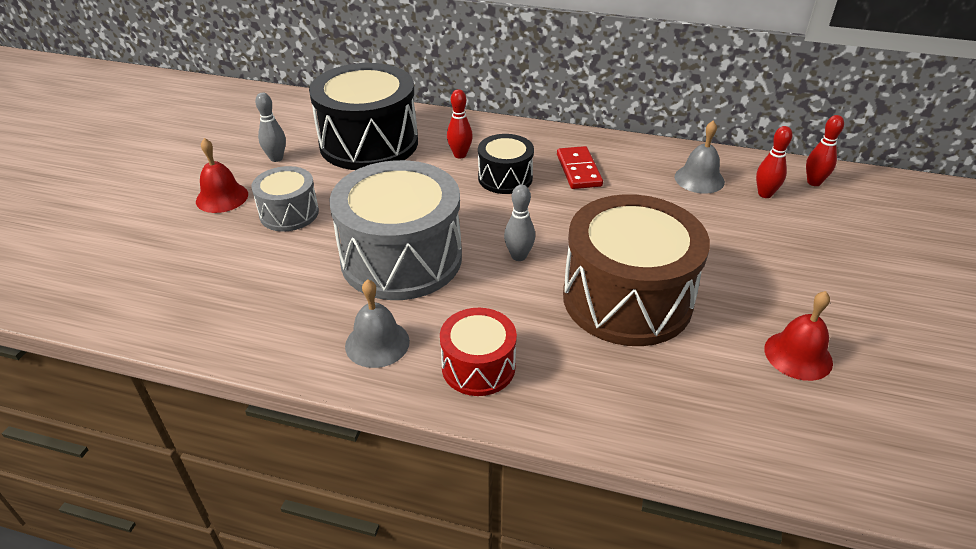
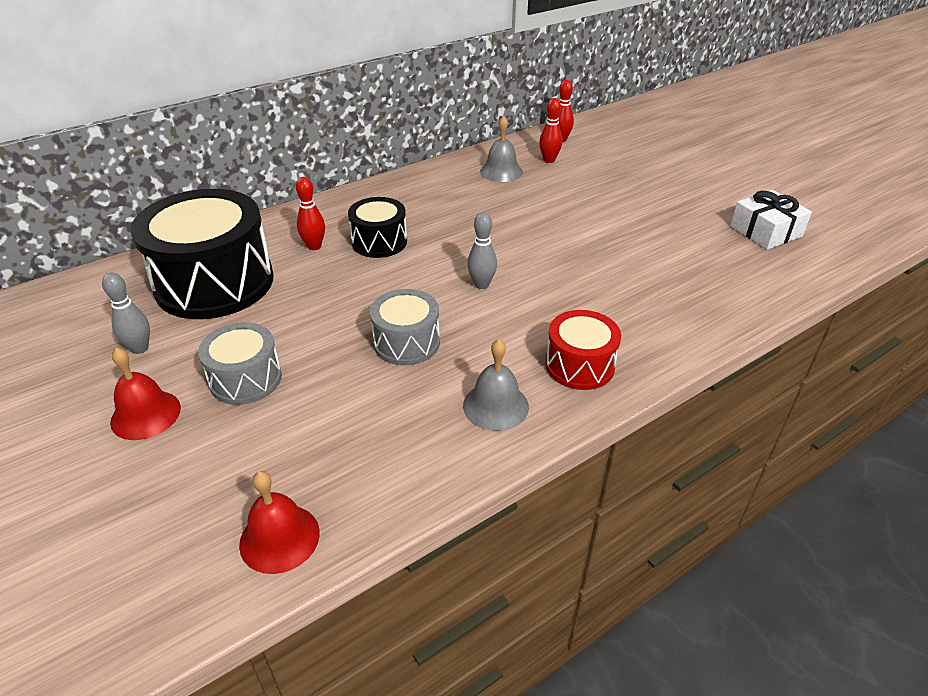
camera: 50 degrees left, 0 degrees up
grey drum [329,160,462,300] -> grey drum [370,289,440,365], size x0.52
red domino [557,146,603,189] -> none
brown drum [563,194,710,346] -> none
red bell [764,291,833,381] -> red bell moved to [239,471,320,574]
none -> white gift [730,190,812,250]

